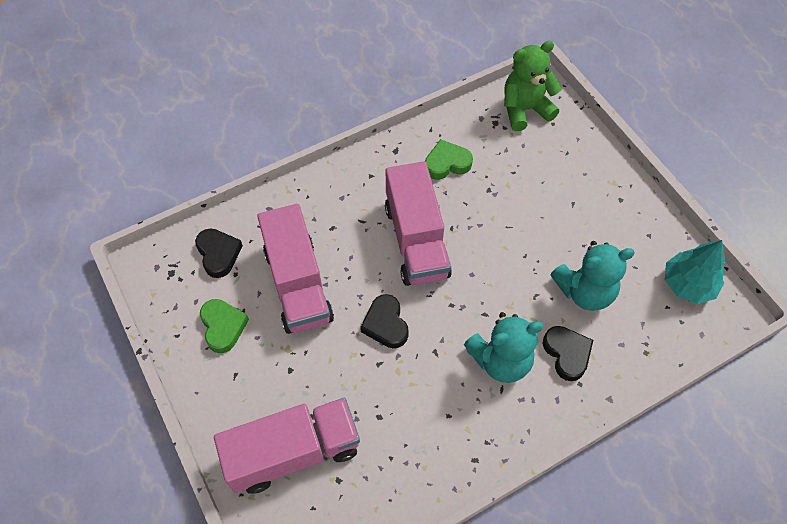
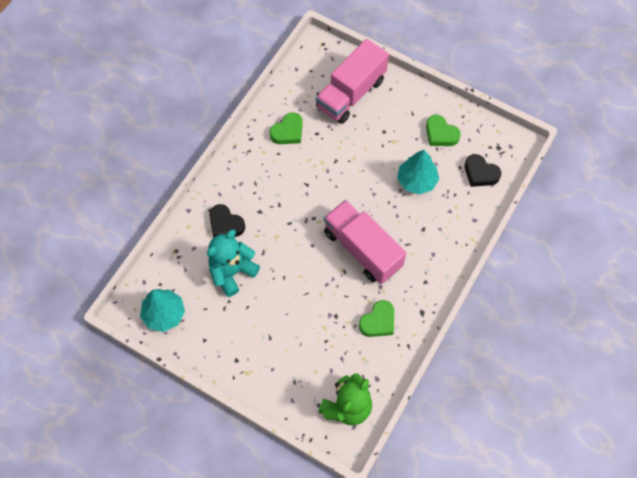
camera: 150 degrees right, 5 degrees up
pink truck [257,204,334,334] -> turquoise tree [397,150,439,194]
black heart [360,294,409,348] -> none
turquoise teddy bear [464,312,543,383] -> none
none -> green heart [270,112,303,144]

